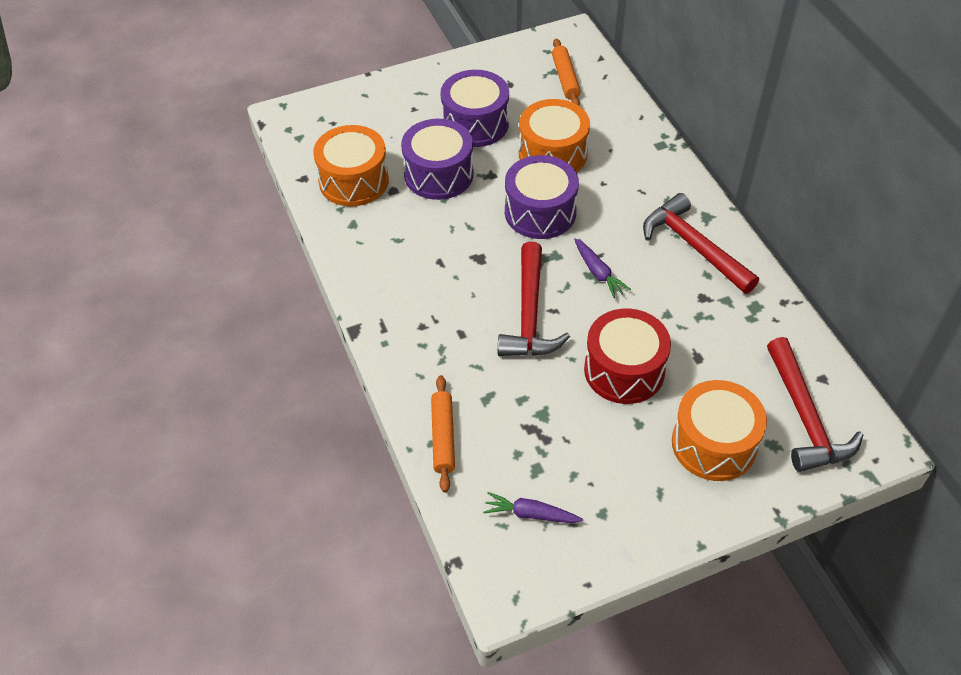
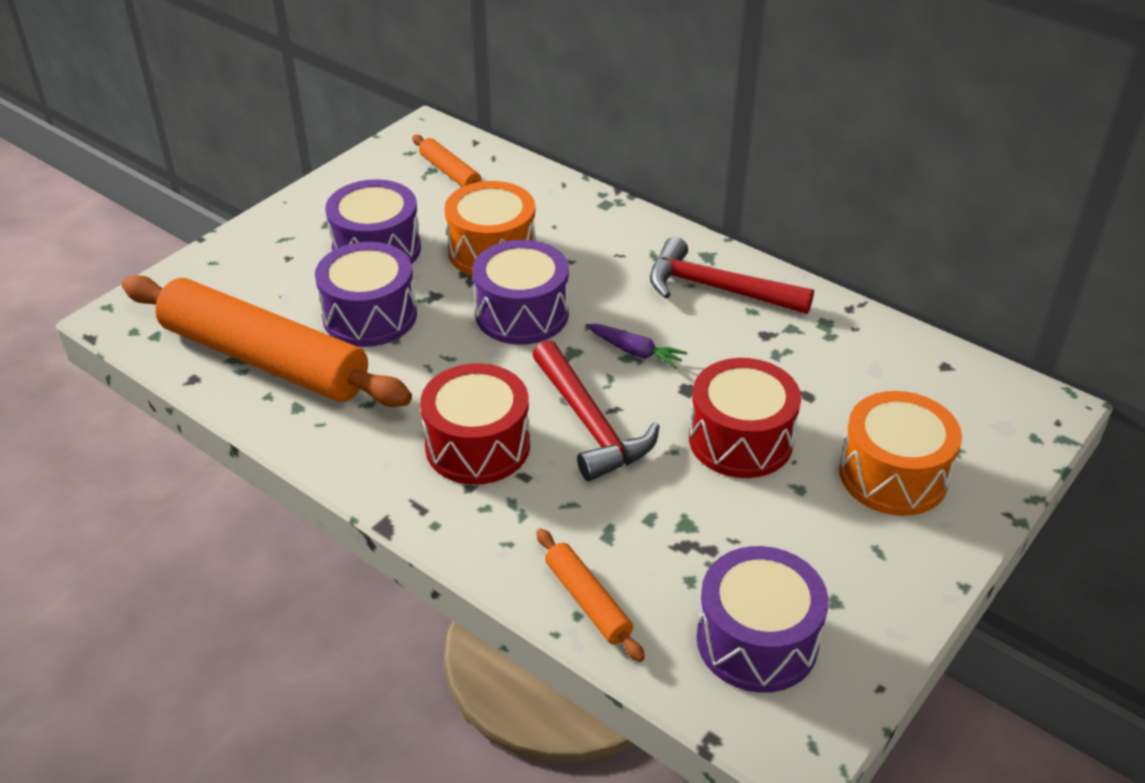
camera: 30 degrees left, 10 degrees down
orange drum [313,125,389,207] -> orange rolling pin [122,275,412,407]
purple carrot [483,492,583,523] -> purple drum [696,546,829,693]
red hammer [767,337,863,472] -> none
none -> red drum [420,363,530,485]

